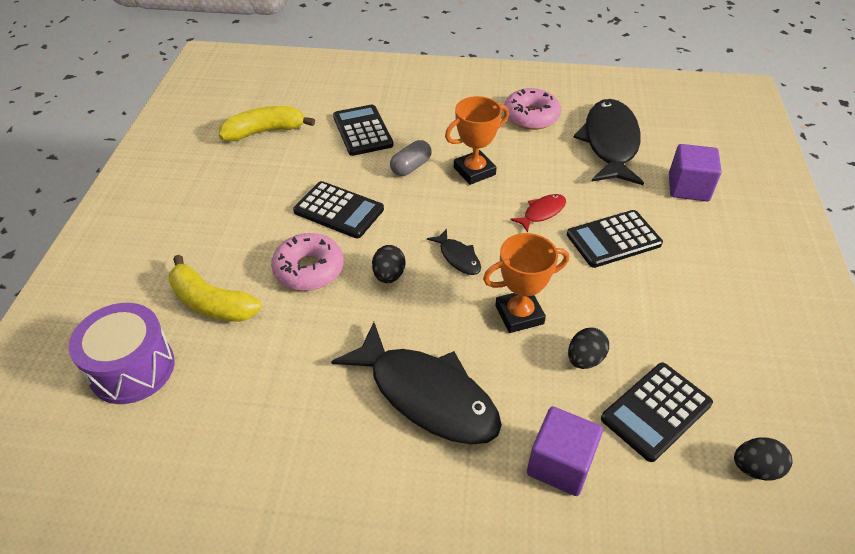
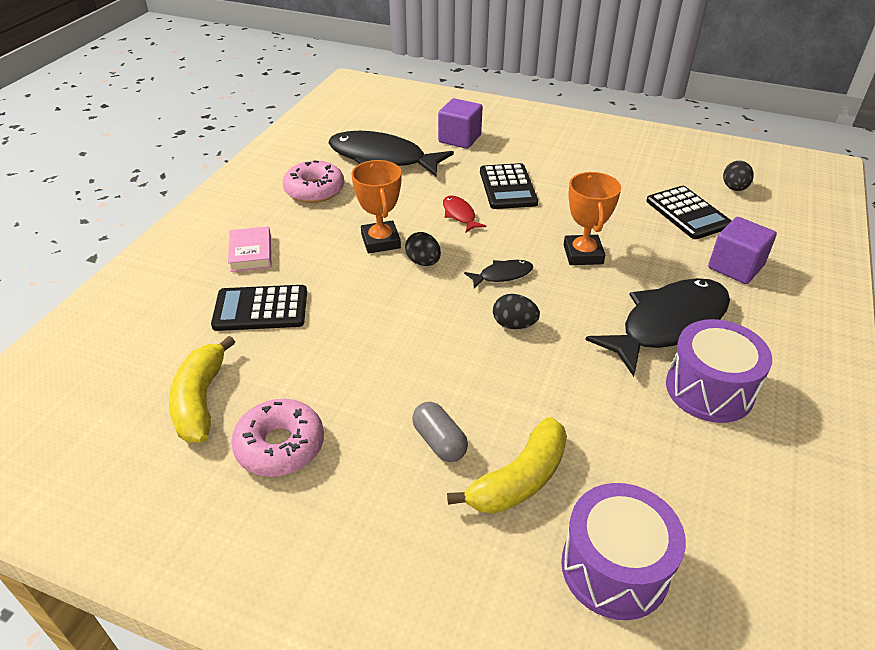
camera: 75 degrees left, 5 degrees down
pink donut [271,233,344,291] -> pink donut moved to [231,399,324,477]
black calculator [293,181,384,238] -> none
grey capsule [390,140,432,176] -> grey capsule moved to [412,402,468,462]
black egg [568,327,609,369] -> black egg moved to [405,232,441,266]
none -> pink book [228,226,271,272]
none -> purple drum [666,319,772,423]

